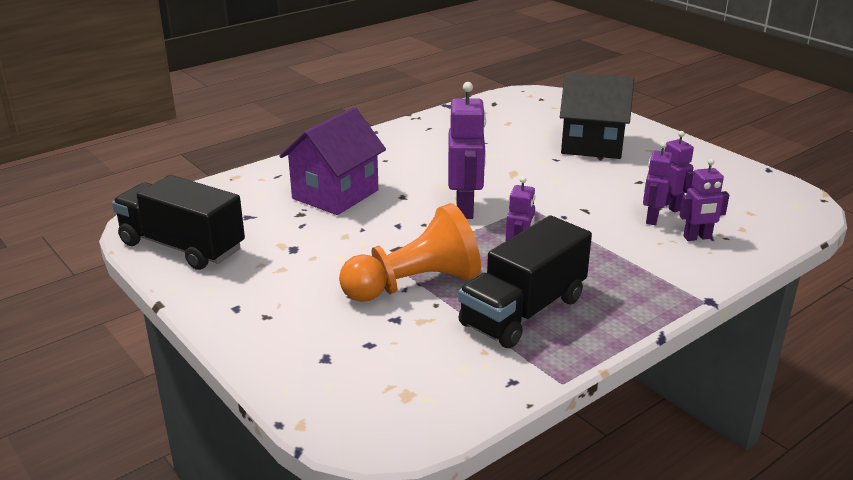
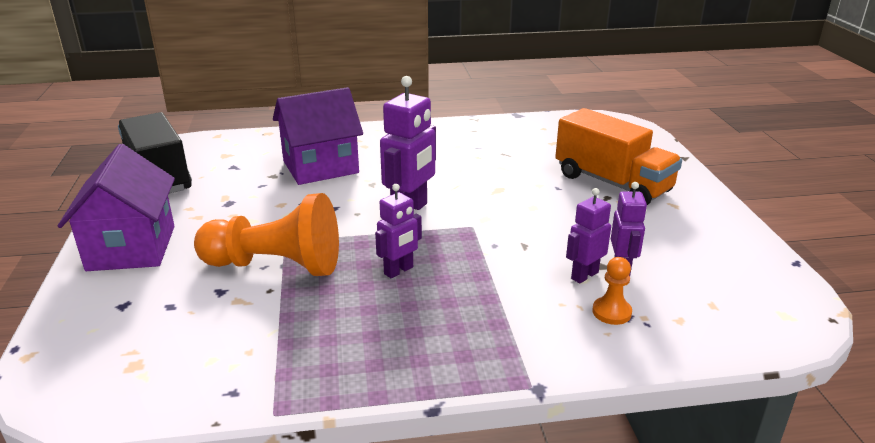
camera: 30 degrees right, 0 degrees up
black truck [458,215,592,348] -> none
black house [560,73,634,159] -> orange truck [555,108,682,205]
purple robot [679,159,730,241] -> orange pawn [592,257,632,325]
none -> purple house [58,144,175,271]

